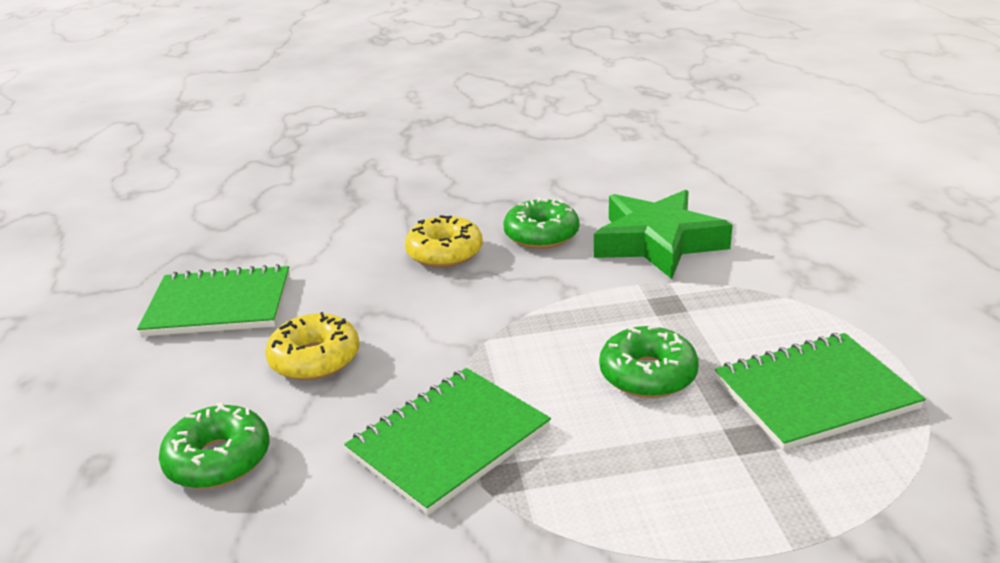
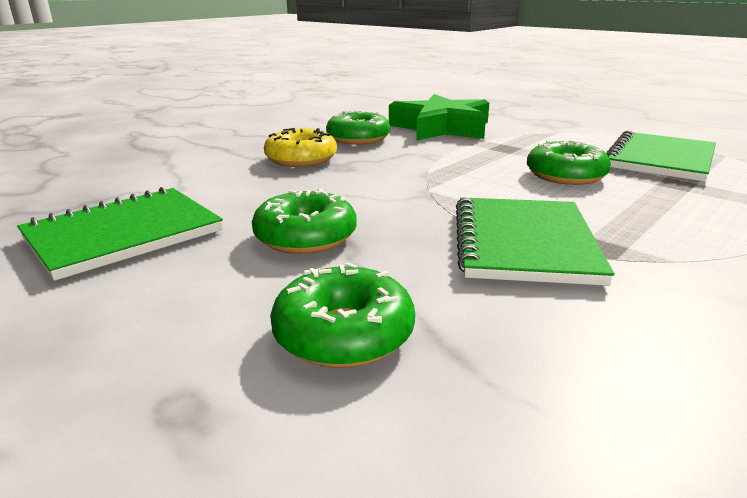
camera: 40 degrees left, 5 degrees down
yellow donut [265,312,360,380] -> green donut [252,189,357,254]

